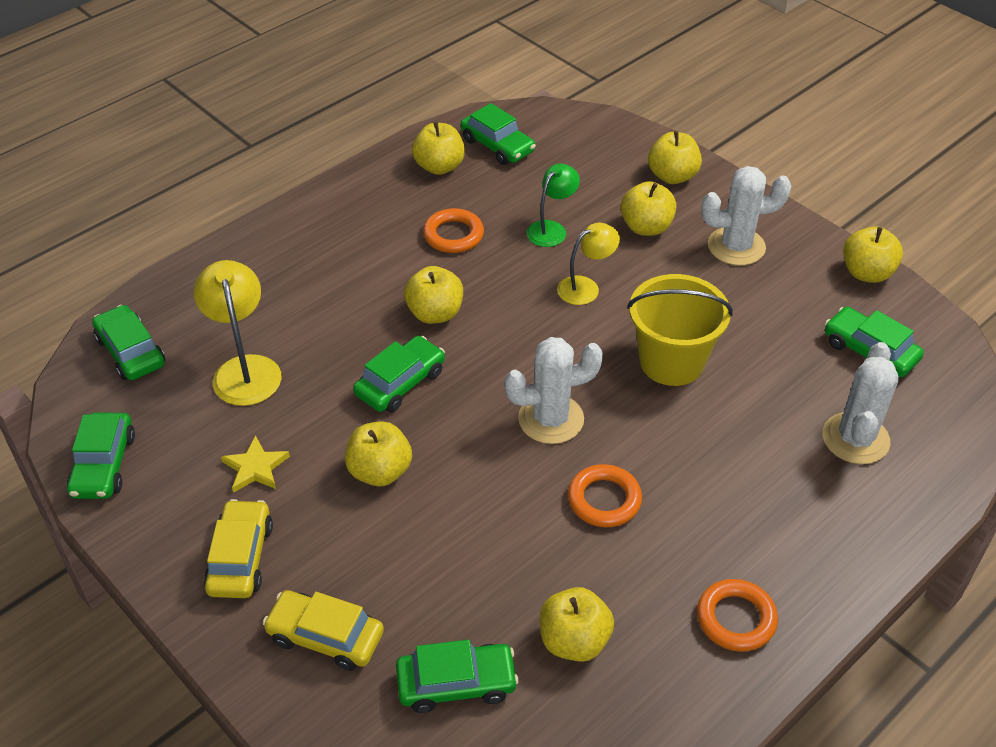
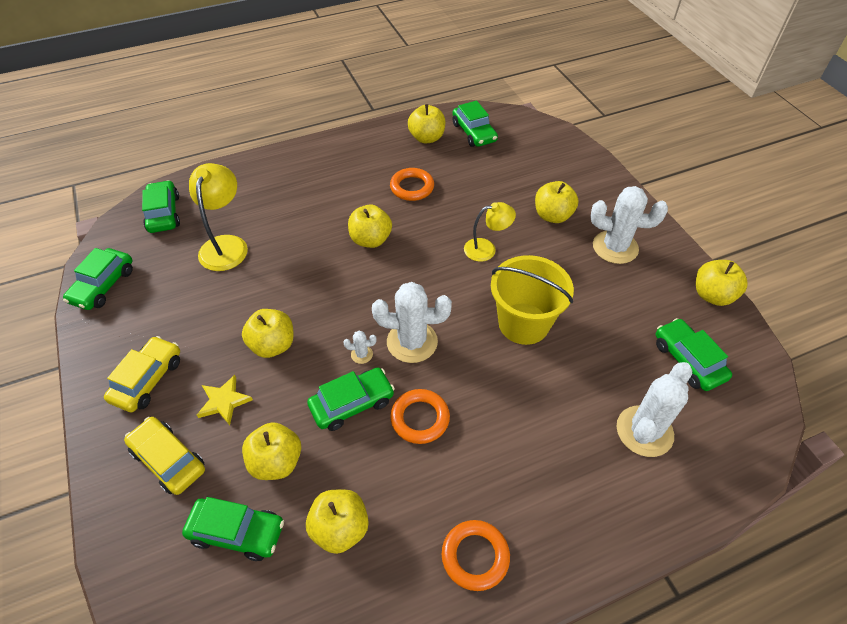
camera: 20 degrees right, 5 degrees up
yellow star [221,435,290,493] -> yellow star moved to [197,375,253,425]
green car [353,336,445,412] -> green car moved to [307,368,395,431]
green lamp [526,164,580,247] -> none
yellow apple [648,131,702,184] -> yellow apple moved to [242,422,301,480]
none -> white cactus [343,331,376,364]

